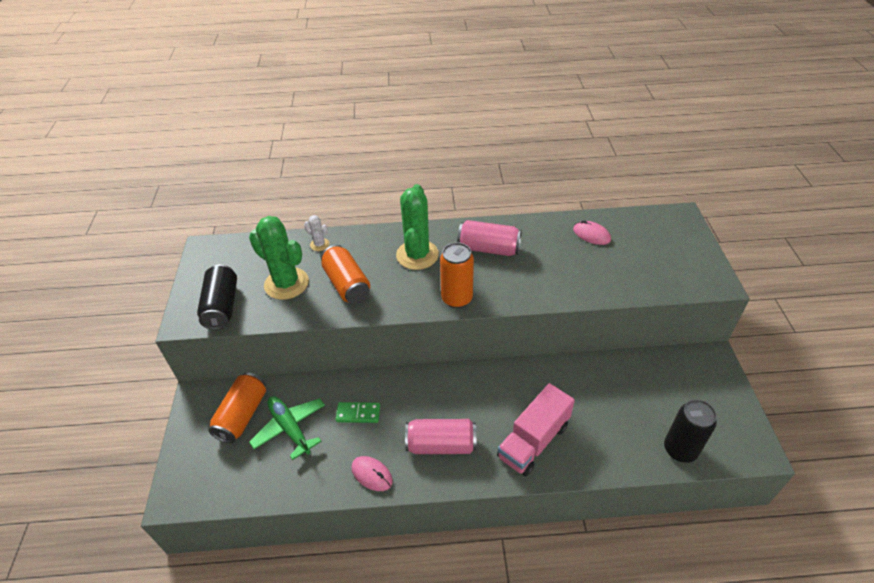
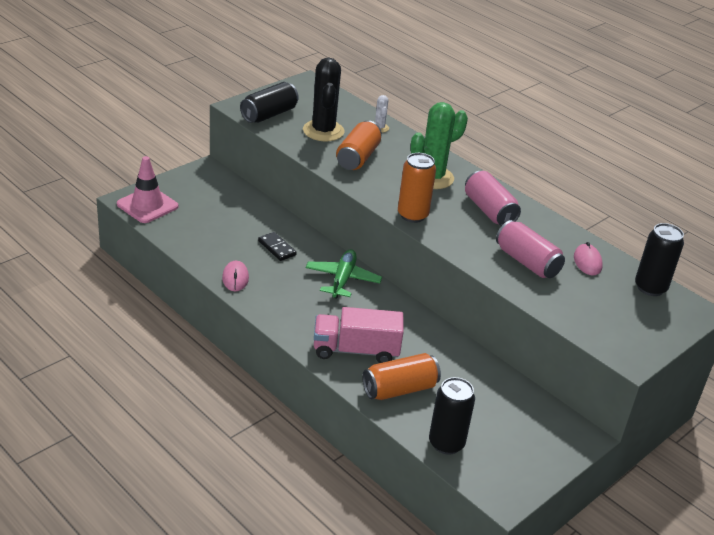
camera: 45 degrees right, 10 degrees down
orange can [208,373,266,443] -> orange can moved to [362,353,441,400]
green cactus [249,216,309,300] -> black cactus [303,58,345,141]
green plane [249,396,325,460] -> green plane moved to [306,249,382,299]
green domino [336,402,380,423] -> black domino [258,232,297,261]
pink can [405,419,477,454] -> pink can moved to [496,220,565,278]
none -> pink traffic cone [117,156,178,223]
none -> black can [635,223,684,296]

